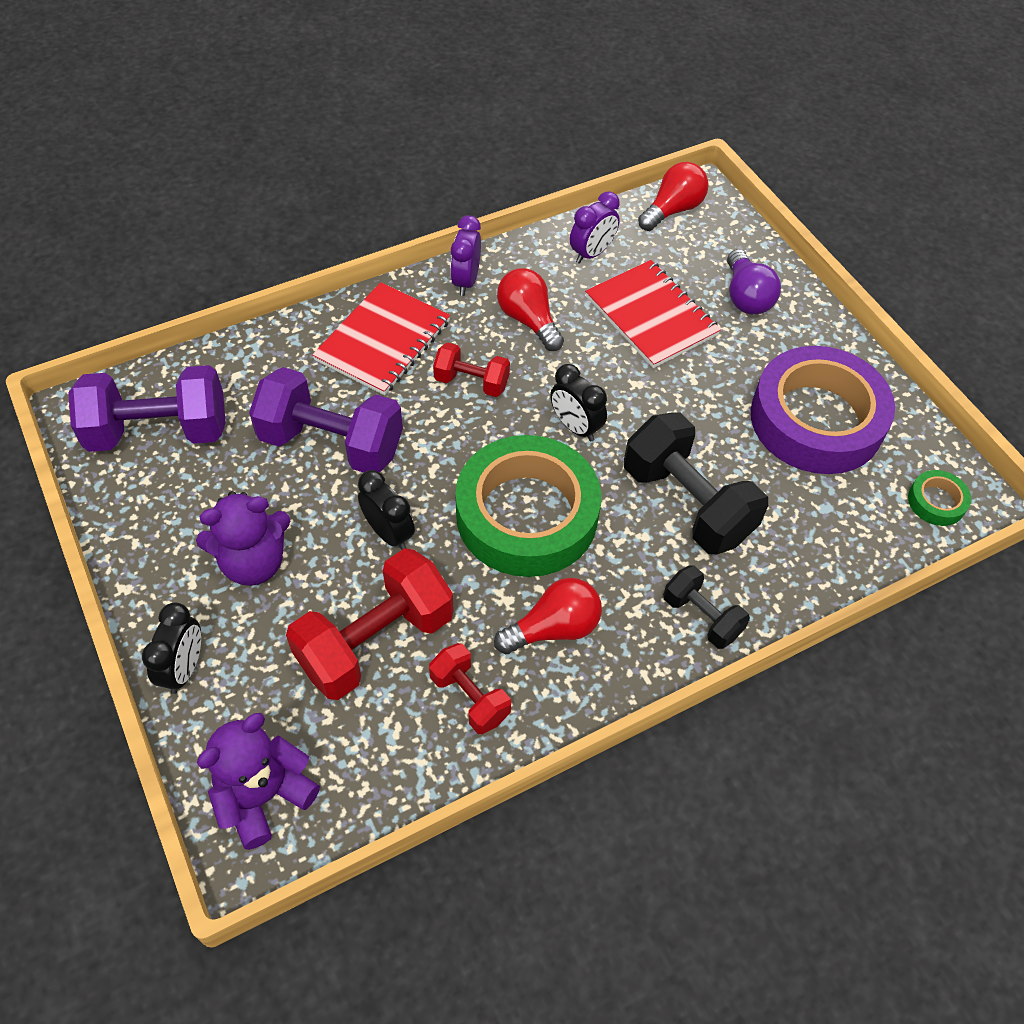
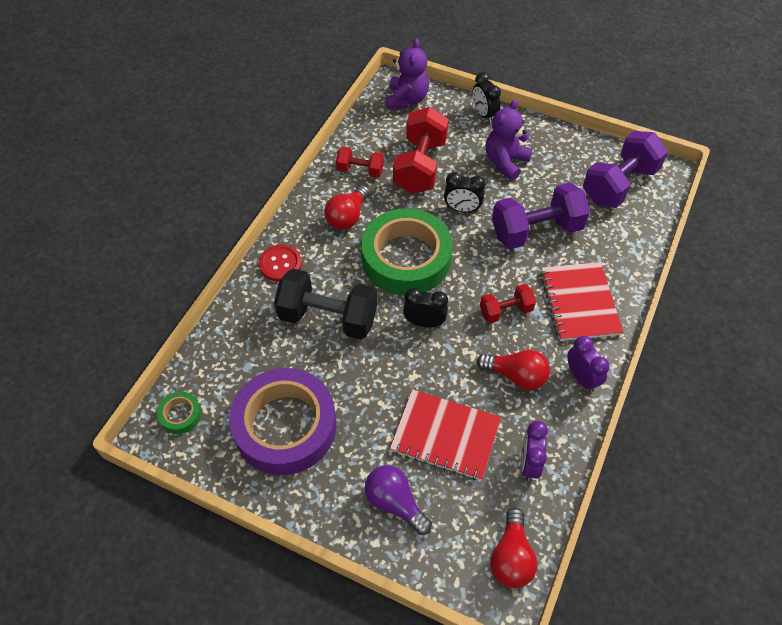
camera: 145 degrees right, 0 degrees up
black dumbbell [663,565,750,649] -> red button [259,244,302,282]

